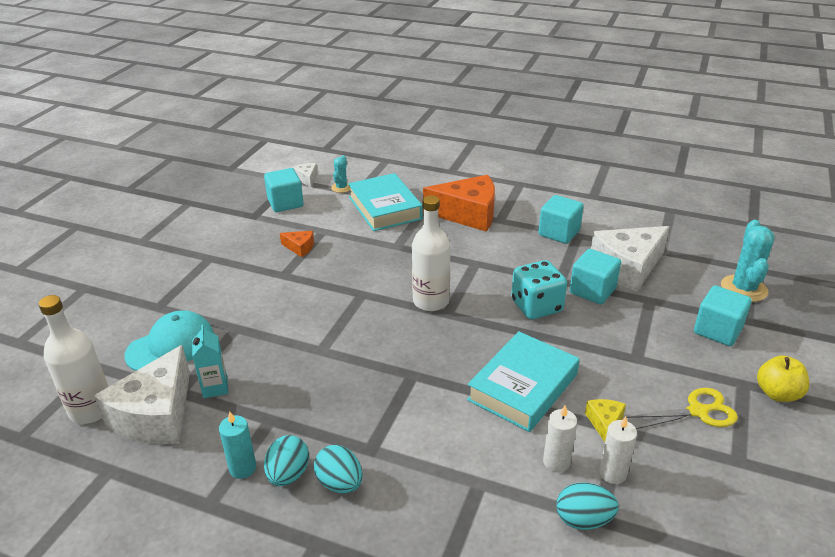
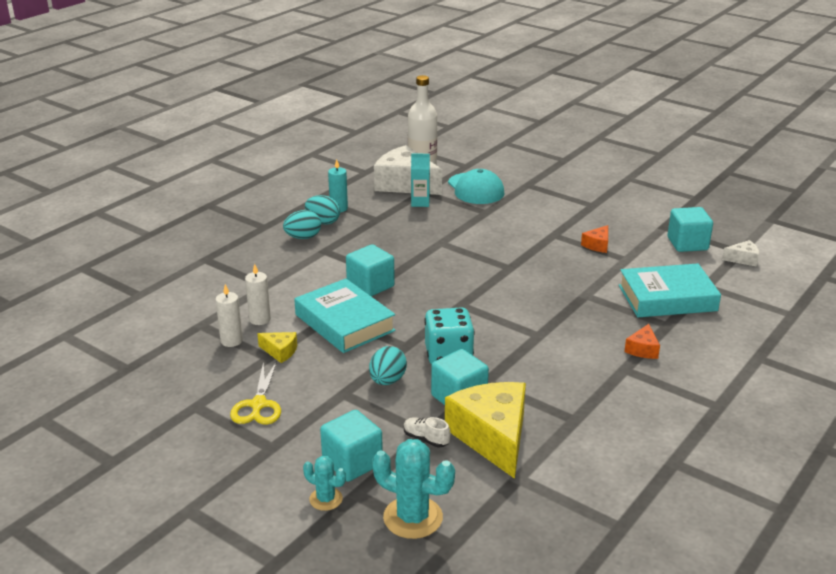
camera: 105 degrees right, 5 degrees down
turquoise cactus [331,155,351,193] -> turquoise cactus moved to [303,456,346,511]
white bottle [412,195,450,311] -> none
orange cheese [423,175,495,232] -> orange cheese [624,324,660,359], size x0.44
turquoise cube [538,195,584,244] -> turquoise cube moved to [346,244,395,296]
turquoise egg [556,482,619,530] -> turquoise egg moved to [369,346,407,385]
white cheese [591,226,670,292] -> yellow cheese [445,382,526,479]
yellow apple [757,355,809,402] -> none
none -> white shoe [404,417,451,447]

